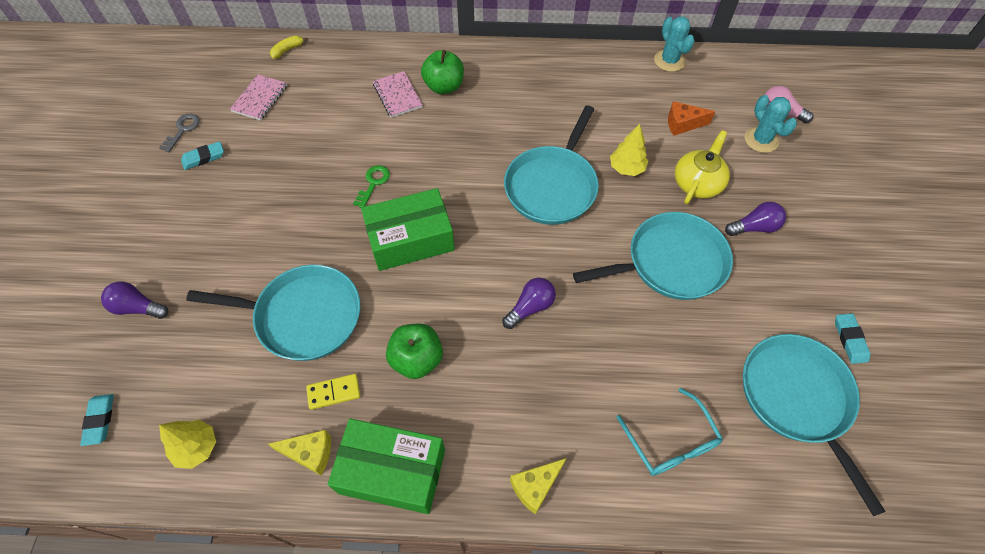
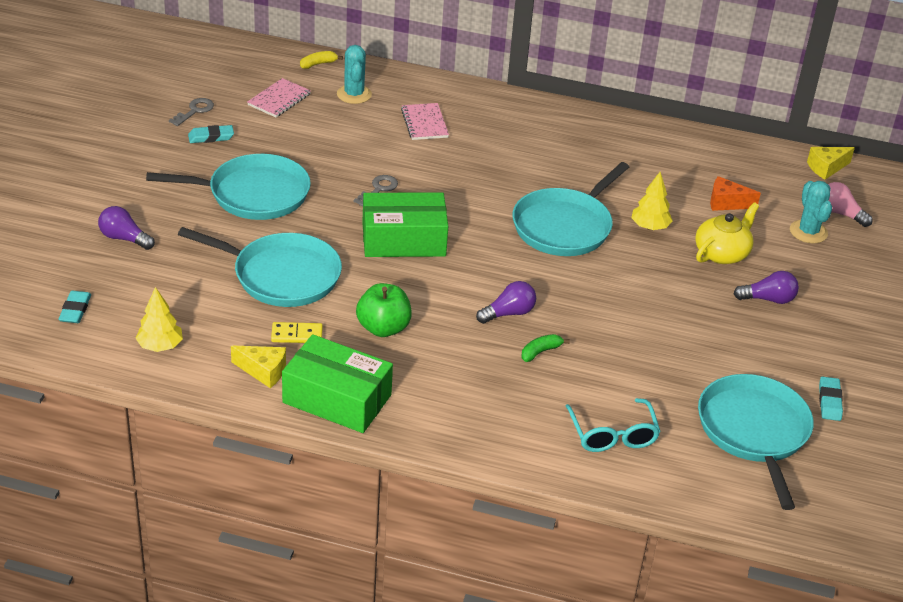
camera: 10 degrees right, 20 degrees down
green key [353,165,390,208] -> grey key [353,175,398,207]
green apple [421,50,464,94] -> none
yellow cheese [510,458,566,515] -> yellow cheese moved to [807,147,855,180]
turquoise pan [573,212,733,300] -> turquoise pan moved to [146,154,311,220]
turquoise cactus [654,16,695,72] -> turquoise cactus moved to [337,45,372,104]
none -> green banana [522,334,570,362]

